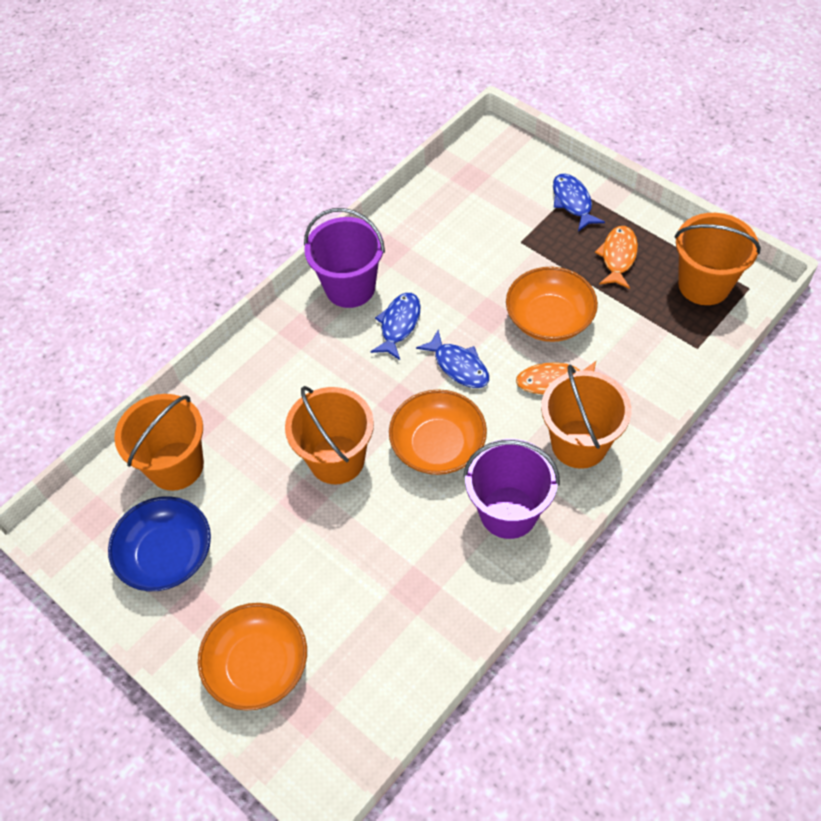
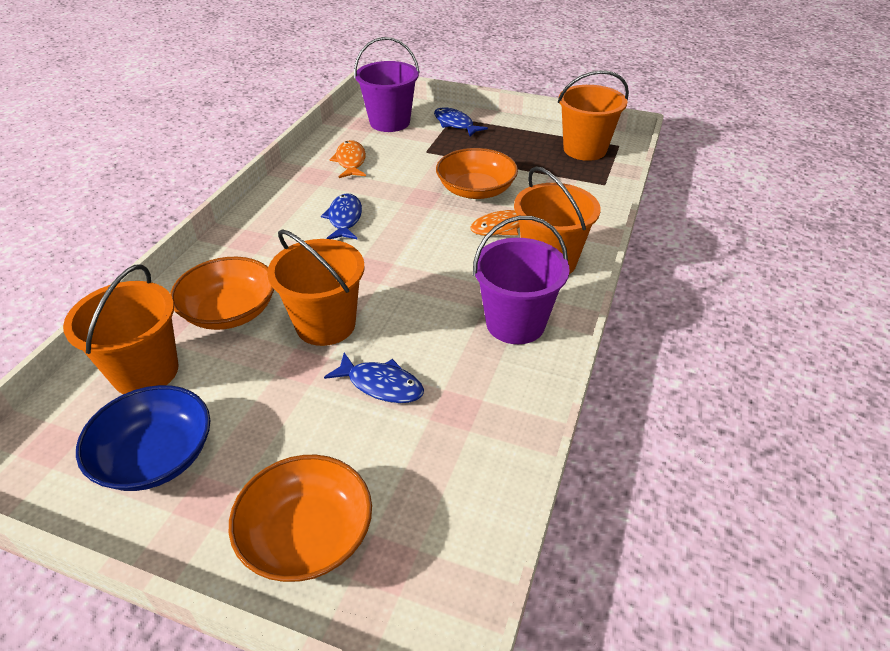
camera: 25 degrees left, 15 degrees down
purple bucket [304,208,385,308] -> purple bucket moved to [354,37,420,132]
orange bowl [389,389,487,475] -> orange bowl moved to [170,257,274,330]
blue fish [416,330,489,388] -> blue fish moved to [324,352,424,403]
orange fish [595,226,638,289] -> orange fish moved to [330,140,366,178]

